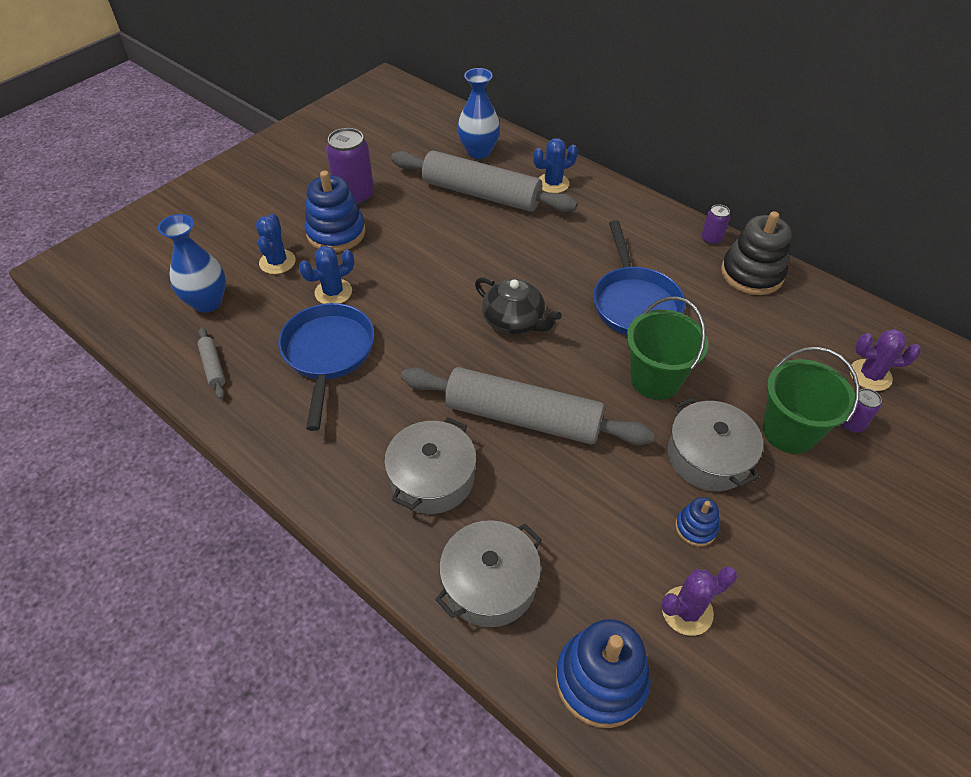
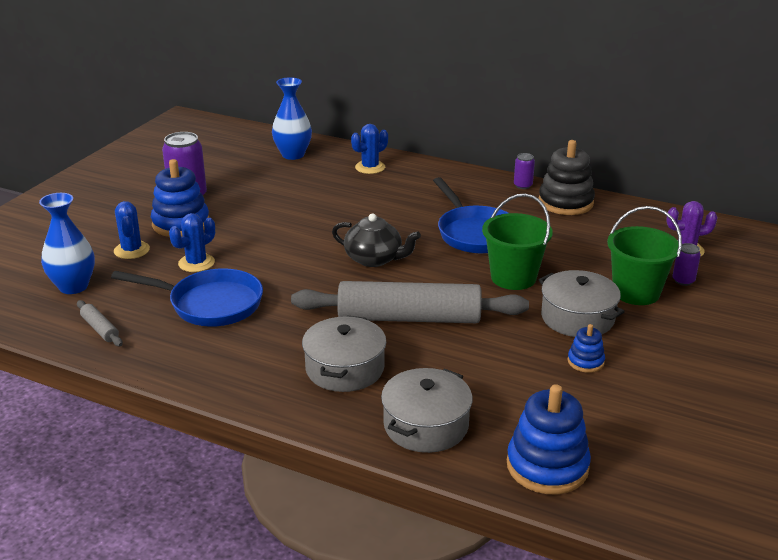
camera: 15 degrees left, 20 degrees down
blue pan [278,303,374,431] -> blue pan turned 120 degrees clockwise [111,268,263,327]
grey rolling pin [391,150,578,212] -> none
purple cactus [661,566,737,636] -> none

